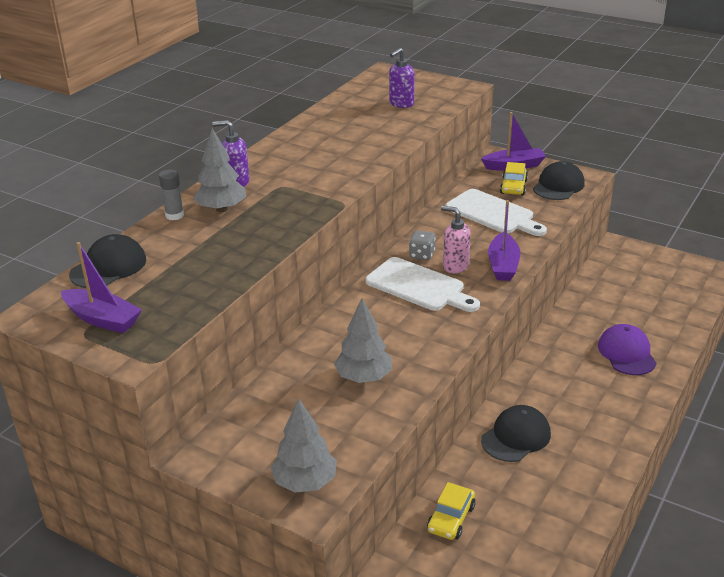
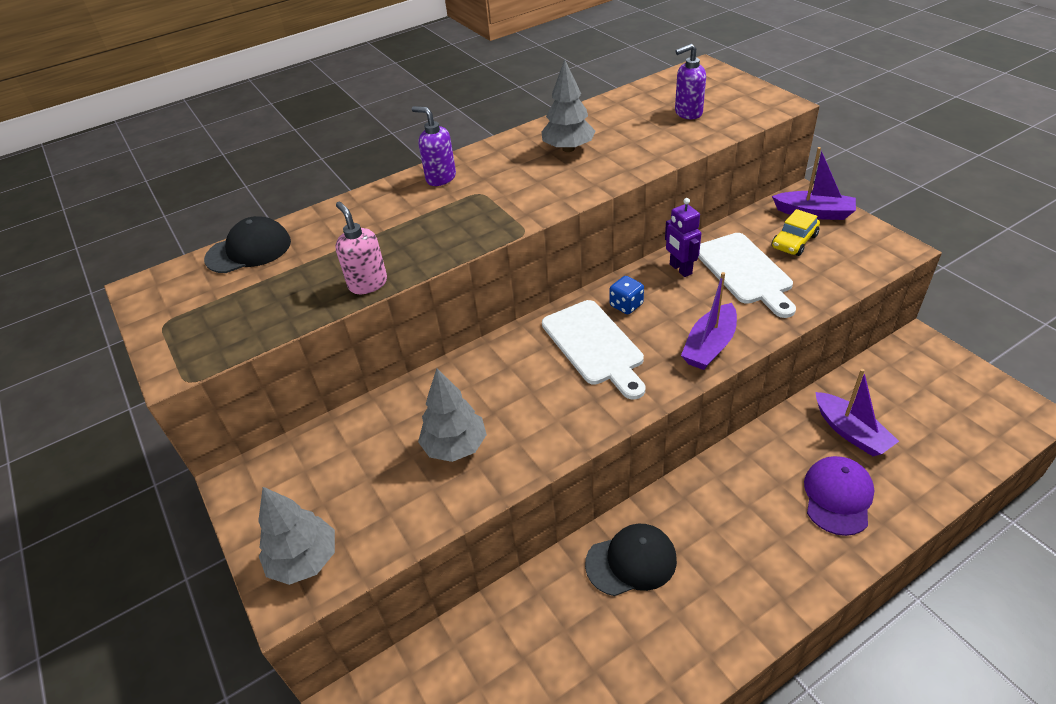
camera: 30 degrees right, 10 degrees up
purple boat [61,242,142,333] -> purple boat moved to [816,369,899,456]
grey glue stick [159,170,184,220] -> none
grey tree [193,128,246,212] -> grey tree moved to [541,59,596,152]
grey dice [409,230,436,260] -> blue dice [610,276,644,314]
yellow car [427,482,475,540] -> none
pink soap dispenser [441,206,471,273] -> pink soap dispenser moved to [335,202,387,294]
black cap [533,161,585,200] -> none
none -> purple robot [665,198,701,277]

